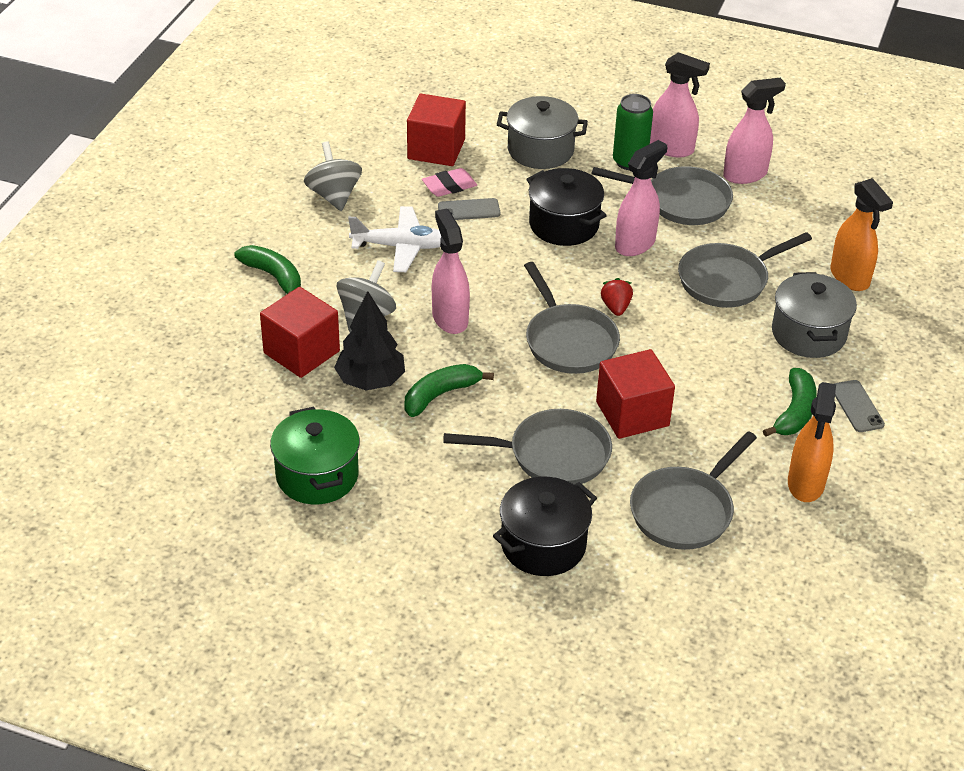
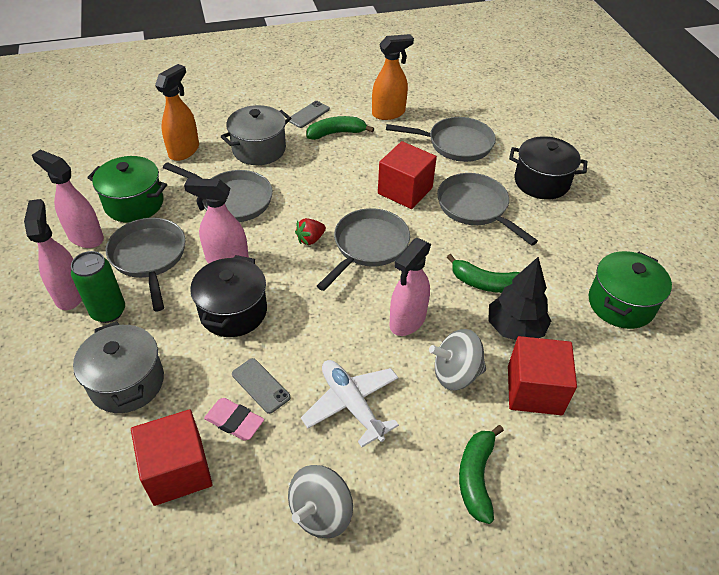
camera: 125 degrees left, 5 degrees up
none -> green pot [87,156,167,223]

